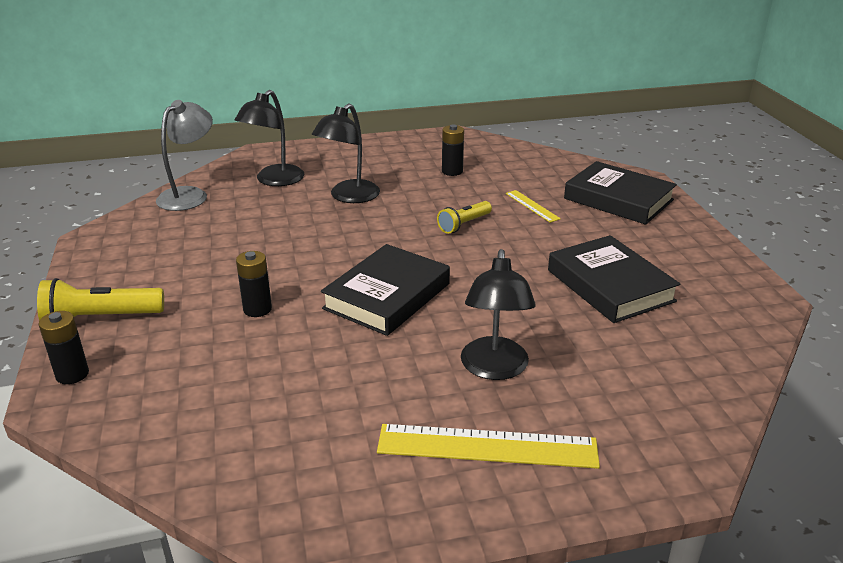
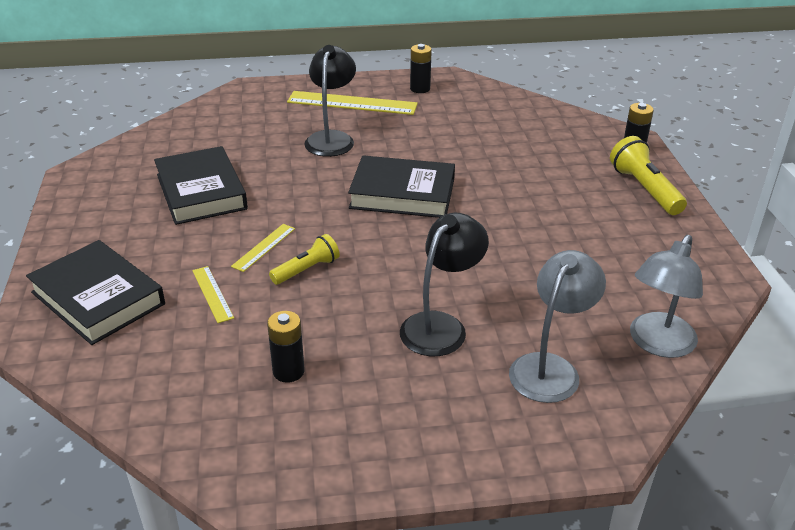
camera: 175 degrees left, 5 degrees up
yellow flashlight [37,278,164,321] -> yellow flashlight turned 105 degrees counterclockwise [610,136,687,215]
black lamp [234,90,305,186] -> grey lamp [509,250,606,403]
black battery [236,251,272,317] -> black battery moved to [410,44,432,93]
black book [321,244,450,336] -> black book turned 60 degrees clockwise [348,155,455,218]
none -> yellow ruler [231,224,295,272]

